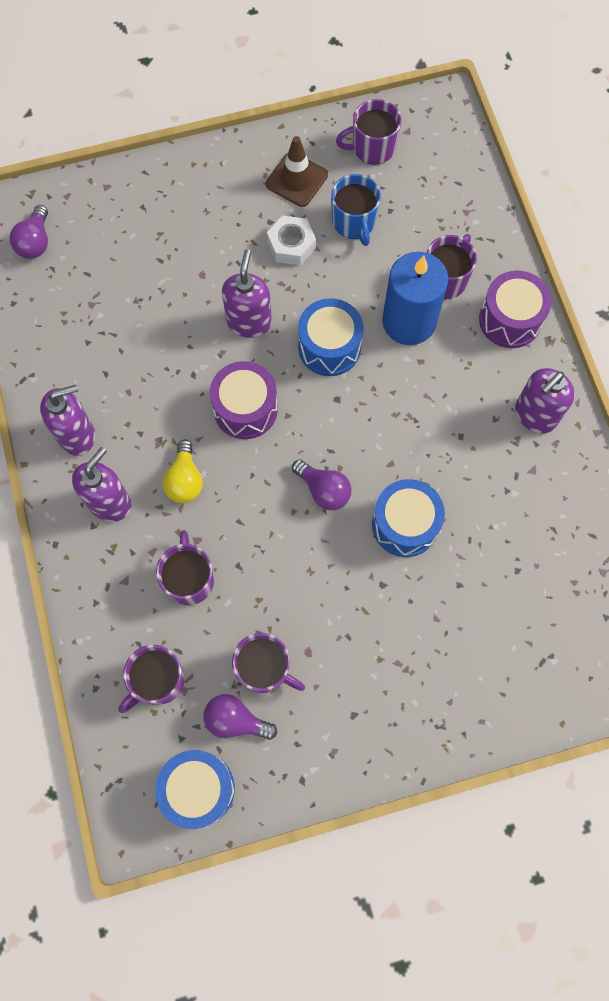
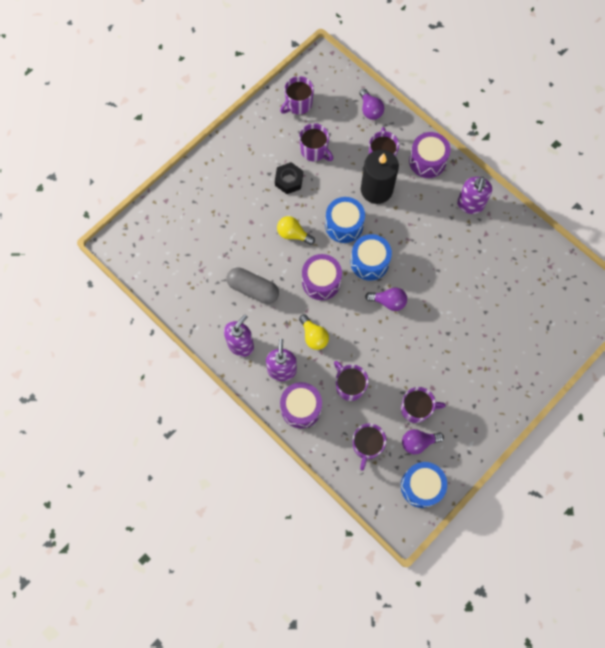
camera: 30 degrees left, 0 degrees up
purple light bulb [10,205,48,259] -> purple light bulb moved to [360,89,384,120]
purple soap dispenser [222,249,272,338] -> yellow light bulb [277,216,315,245]
brown traffic cone [266,136,328,207] -> none
white nut [267,216,316,265] -> black nut [275,162,303,194]
blue mug [331,174,381,246] -> purple mug [299,123,333,162]
blue drum [372,479,445,557] -> blue drum moved to [351,234,392,281]
blue candle [382,252,448,345] -> black candle [361,150,399,204]
none -> grey capsule [227,267,279,304]
none -> purple drum [280,382,322,428]

